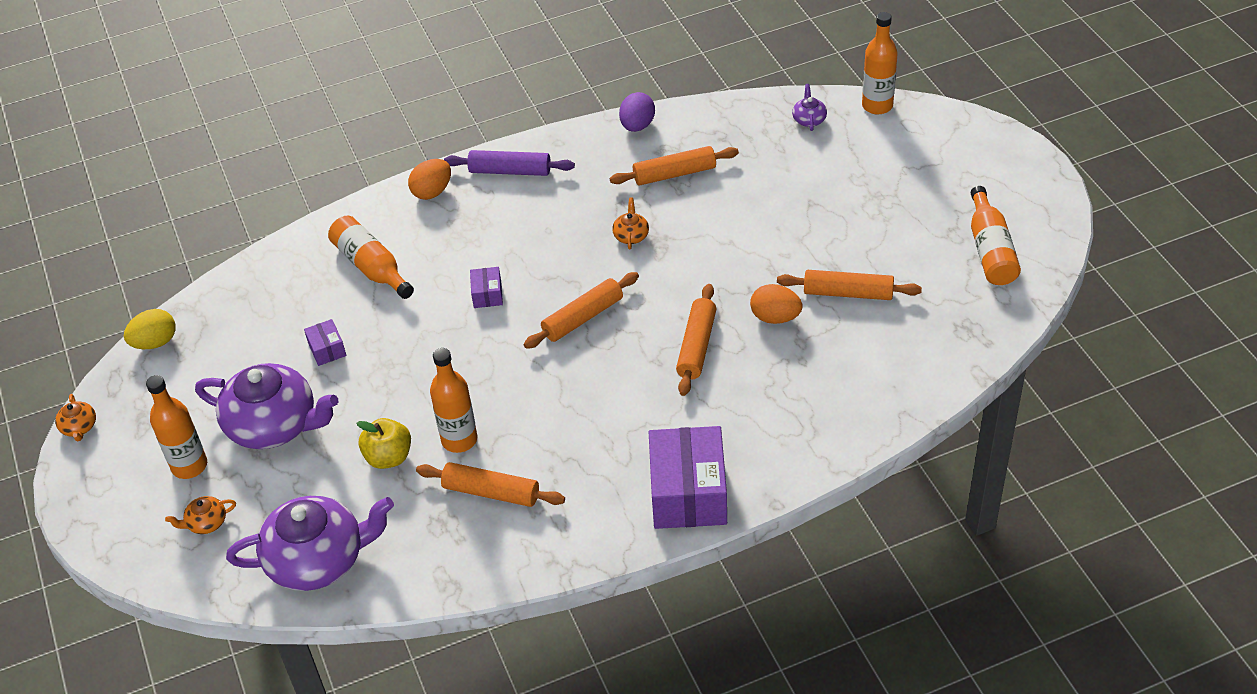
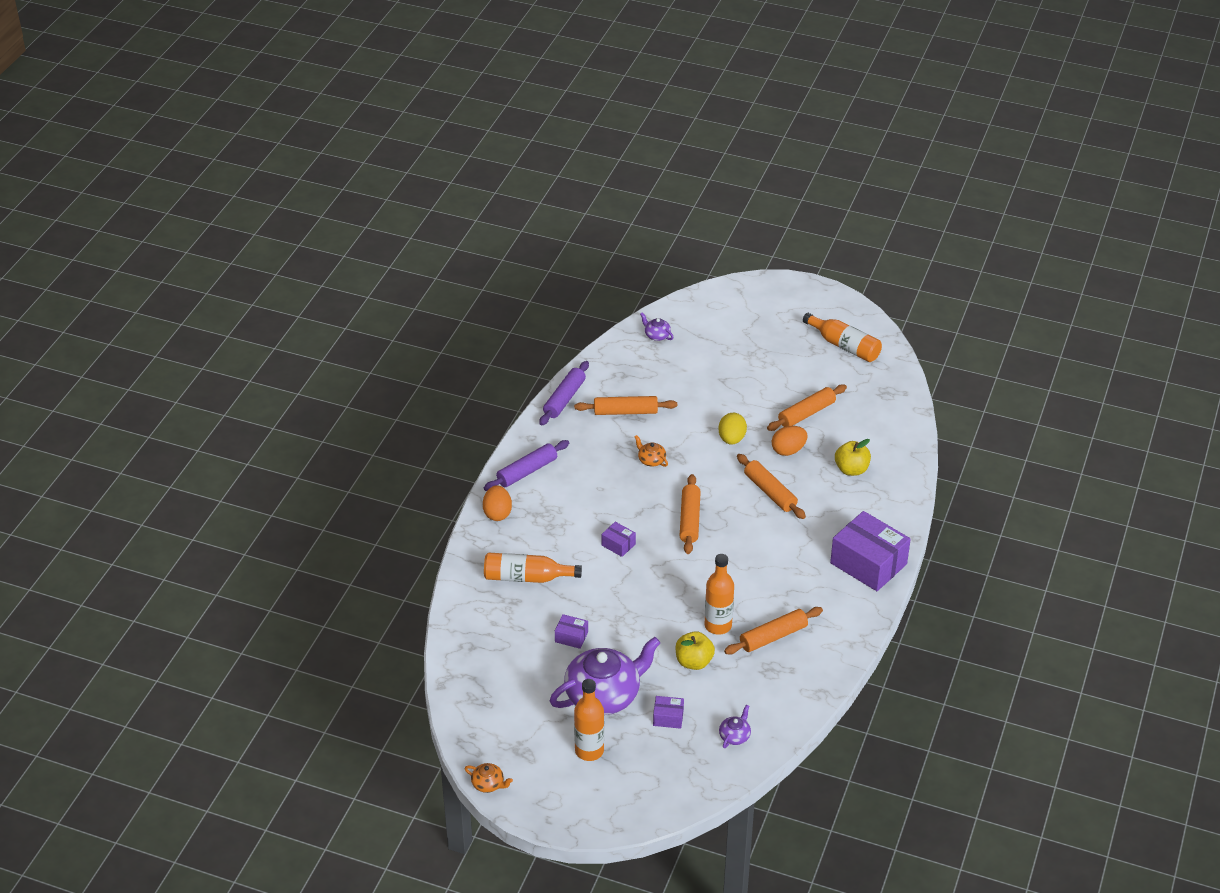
camera: 50 degrees left, 5 degrees down
yellow egg [124,309,176,349] -> yellow egg moved to [718,413,747,445]
orange teapot [165,496,236,534] -> none
purple teapot [226,496,394,591] -> purple teapot [719,705,751,748], size x0.42
orange rolling pin [610,146,739,185] -> orange rolling pin turned 60 degrees clockwise [574,396,677,415]
purple egg [619,92,655,132] -> purple rolling pin [539,361,589,426]
orange bottle [862,12,898,115] -> none
none -> purple box [653,696,684,729]
none -> yellow apple [835,439,871,476]

